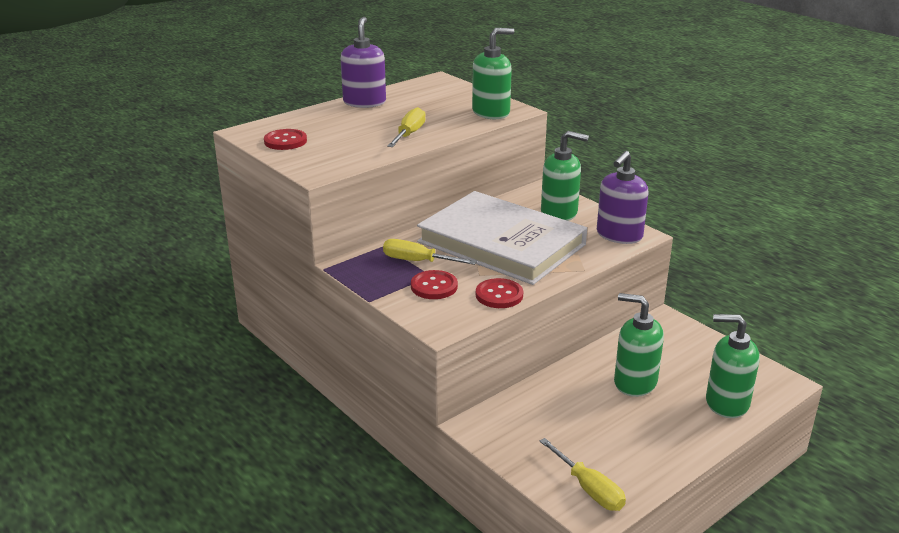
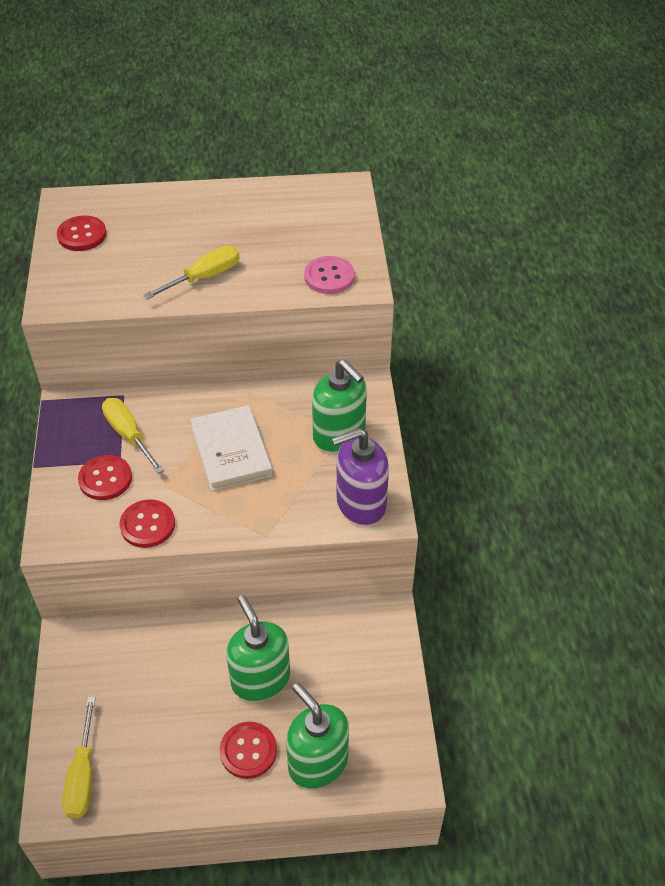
camera: 35 degrees right, 20 degrees up
purple soap dispenser [341,17,386,108] -> none
white book [417,191,587,285] -> white book [190,405,273,491], size x0.53
green soap dispenser [472,28,514,119] -> pink button [304,256,355,294]
none -> red button [220,722,277,779]

